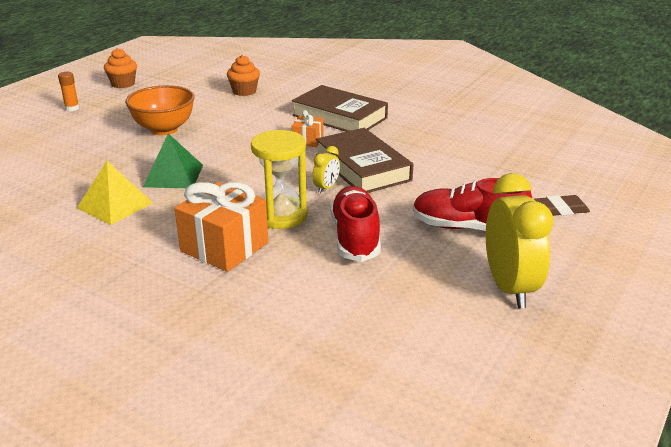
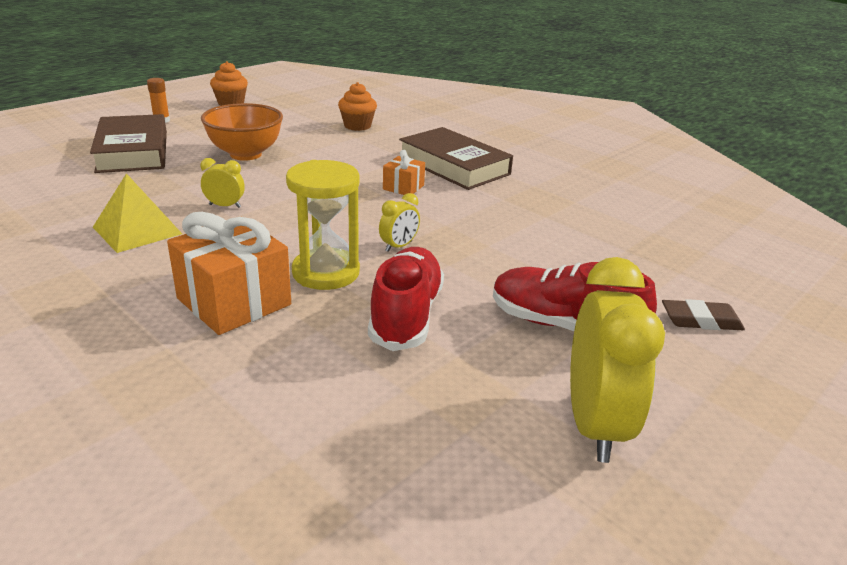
camera: 10 degrees right, 0 degrees up
green pyramid [143,133,203,188] -> yellow clock [200,158,245,208]
brown book [316,128,413,193] -> brown book moved to [90,114,167,173]

